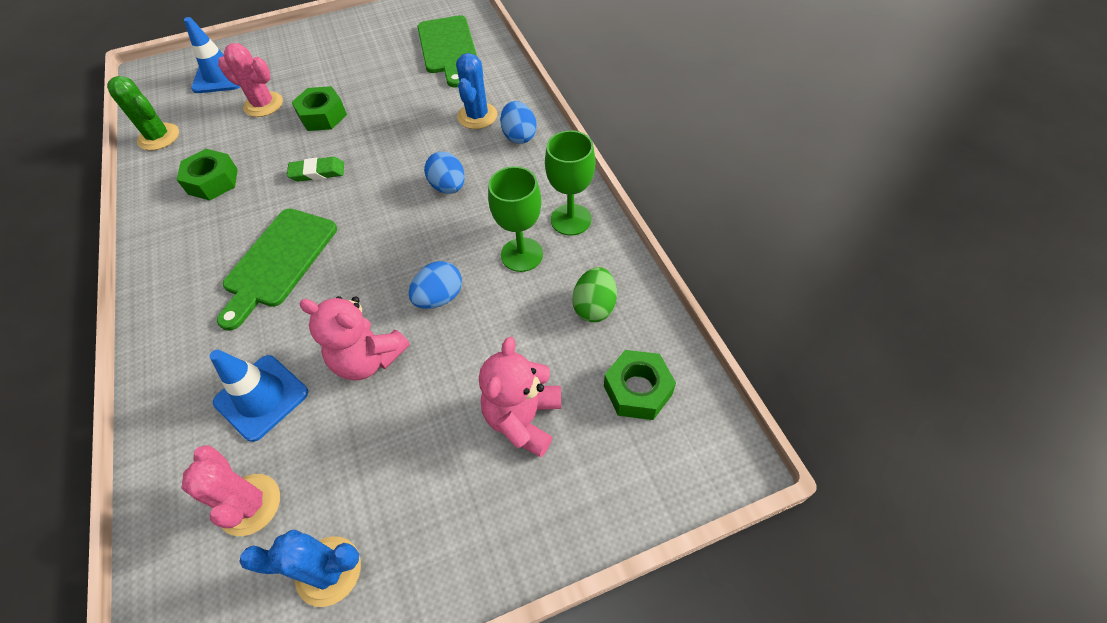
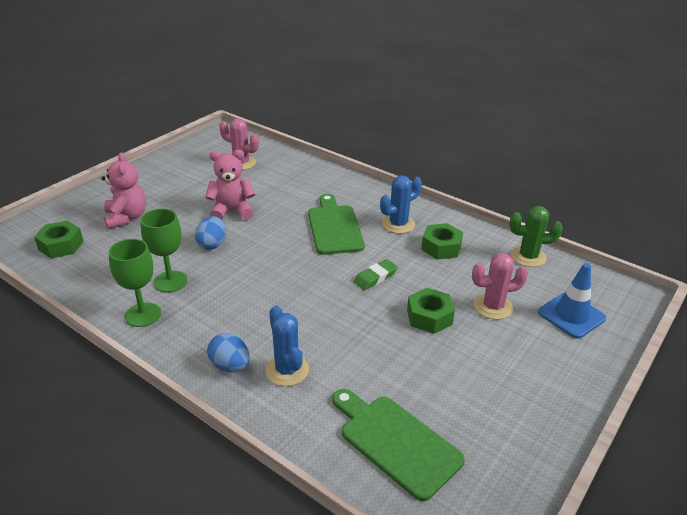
camera: 145 degrees right, 20 degrees down
blue traffic cone [210,349,308,442] -> none
blue cactus [239,530,361,607] -> blue cactus moved to [380,175,422,234]
blue egg [424,152,465,194] -> none
green egg [572,267,617,322] -> none

